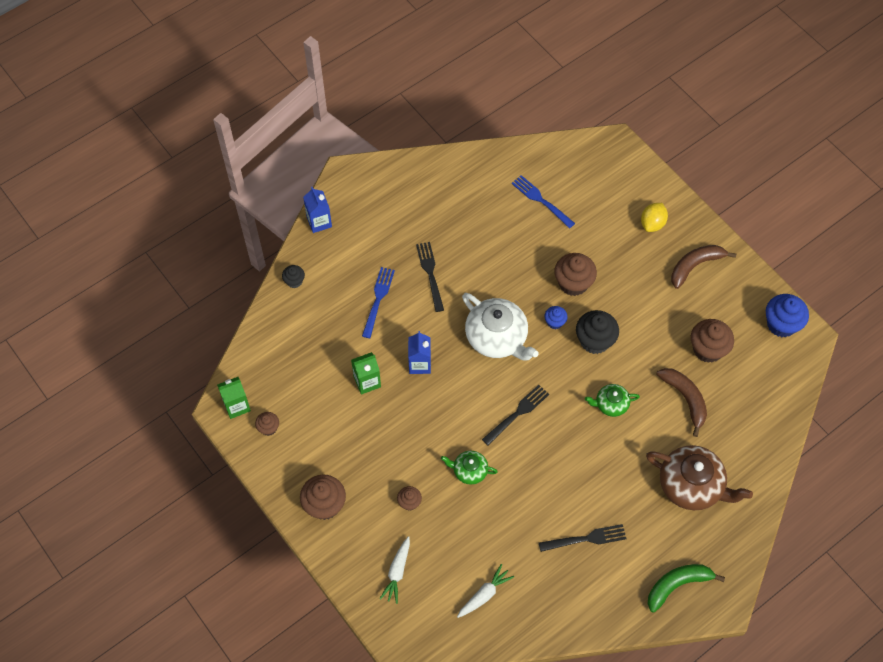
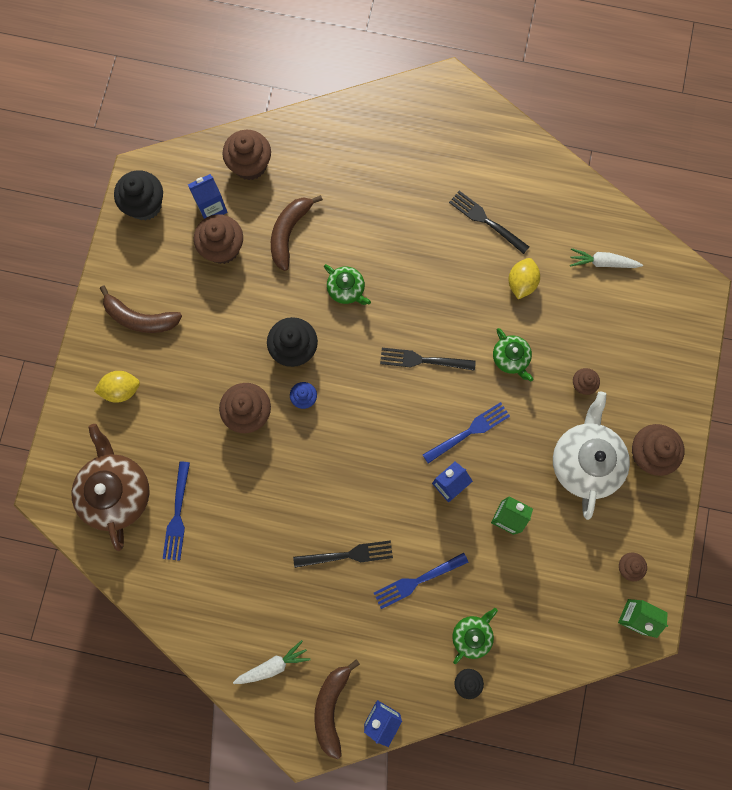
camera: 130 degrees left, 15 degrees up
white carrot [380,536,410,604] -> white carrot moved to [233,640,310,684]
black fork [416,242,444,312] -> black fork turned 135 degrees counterclockwise [293,540,393,568]
white teapot [462,293,539,361] -> white teapot moved to [553,391,630,520]
brown teapot [646,445,753,510] -> brown teapot moved to [71,424,150,551]
green banana [648,564,725,613] -> none
blue cupcake [766,294,809,337] -> black cupcake [114,170,163,221]
none -> blue carton [188,174,227,219]
none -> brown cupcake [222,130,271,180]
none -> brown banana [314,659,360,759]
none -> blue fork [423,402,510,463]
none -> green teapot [452,608,498,664]
none -> yellow lemon [508,258,540,299]

